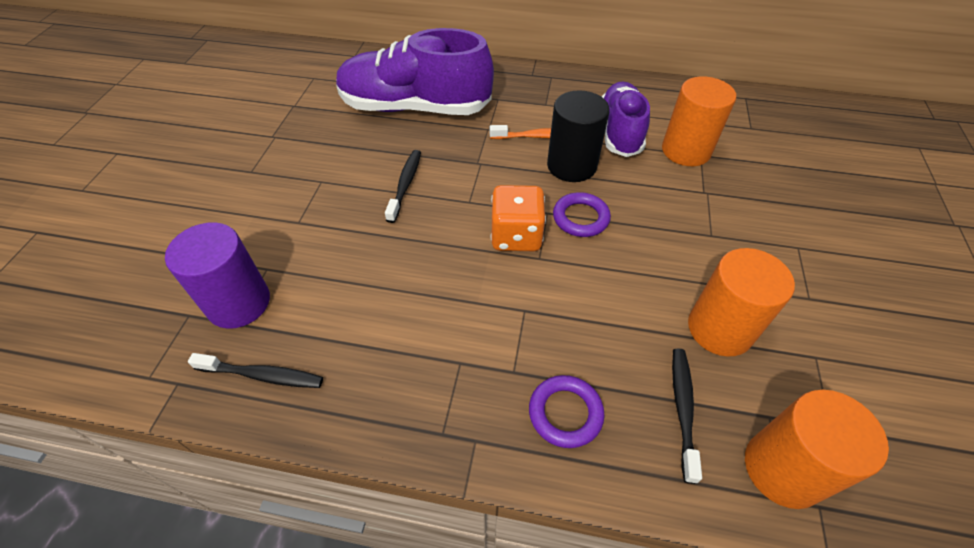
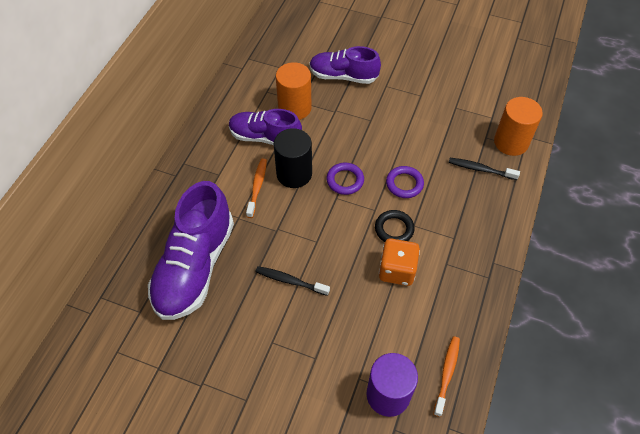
camera: 80 degrees left, 5 degrees up
black toothbrush [188,353,323,388] -> orange toothbrush [433,336,460,417]
orange dice [491,185,546,251] -> orange dice moved to [379,238,420,286]
purple ring [529,375,604,448] -> purple ring moved to [386,166,424,198]
orange cylinder [688,248,795,357] -> none
none -> purple shoe [309,46,381,84]
none -> black ring [375,210,415,242]

